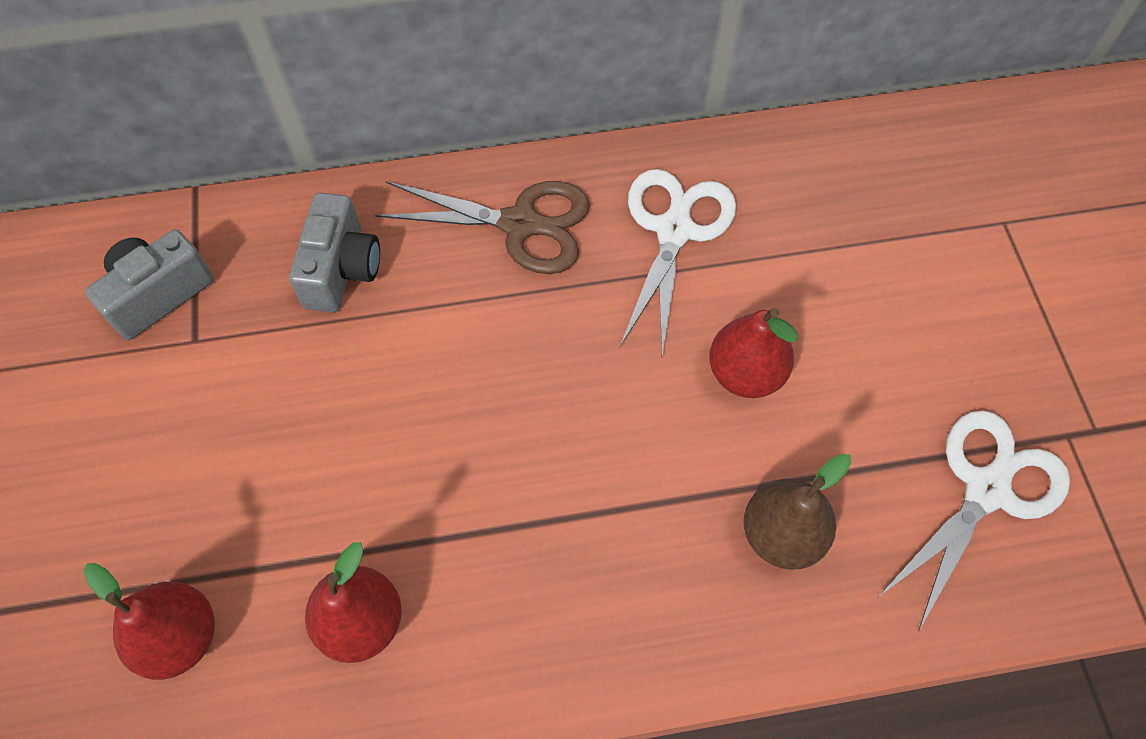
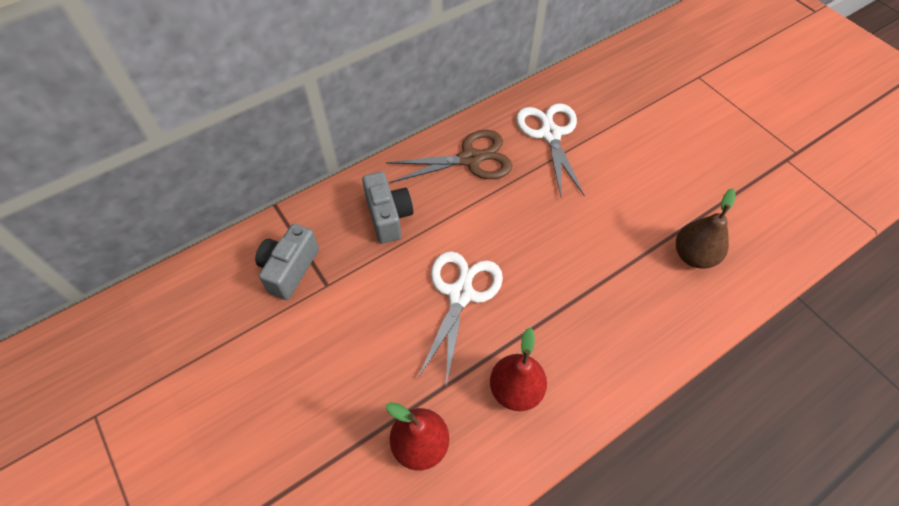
camera: 25 degrees left, 5 degrees down
red pear [709,308,798,398] -> none
white scissors [879,410,1070,631] -> white scissors moved to [418,251,503,386]

